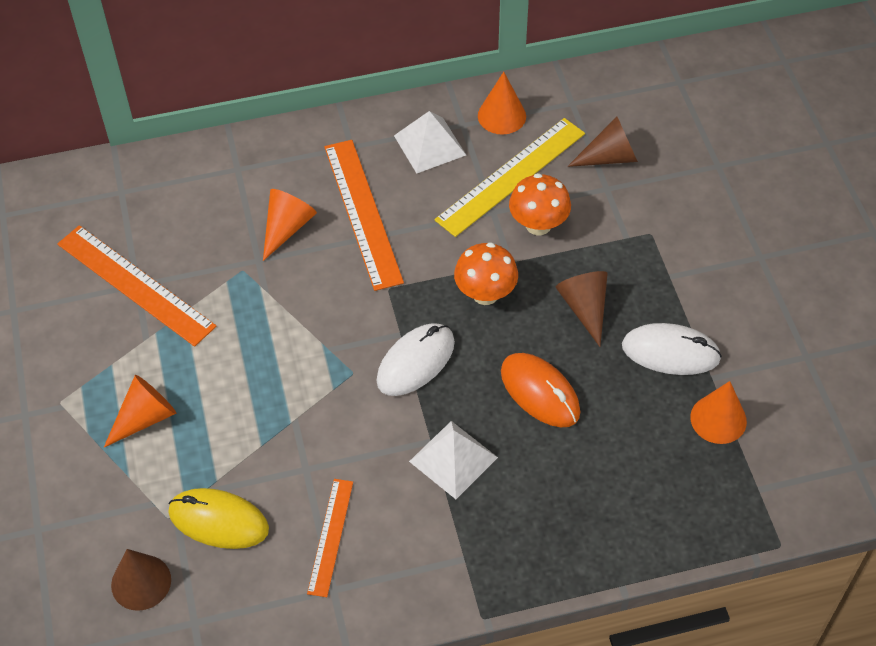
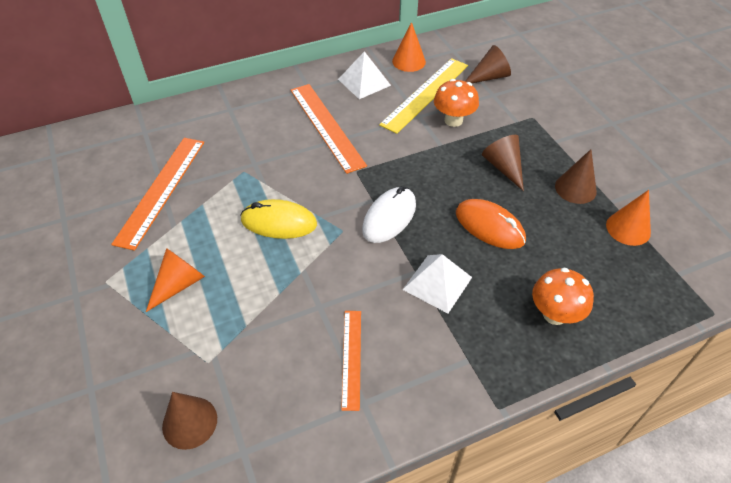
camera: 10 degrees left, 5 degrees down
orange ruler [57,225,216,347] -> orange ruler turned 75 degrees clockwise [111,138,204,251]
yellow mouse [168,488,269,549] -> yellow mouse moved to [240,199,317,239]
orange cone [263,189,317,261] -> none
orange mushroom [454,242,518,305] -> orange mushroom moved to [532,267,594,325]
white mouse [622,323,722,375] -> brown cone [555,149,597,204]

